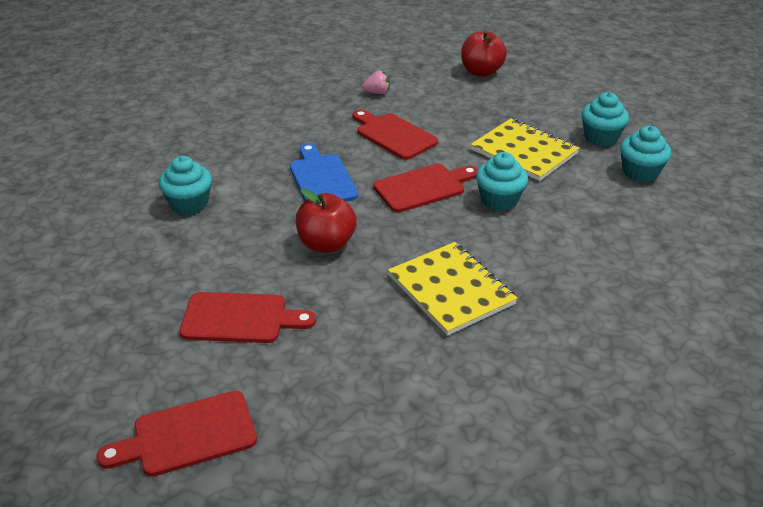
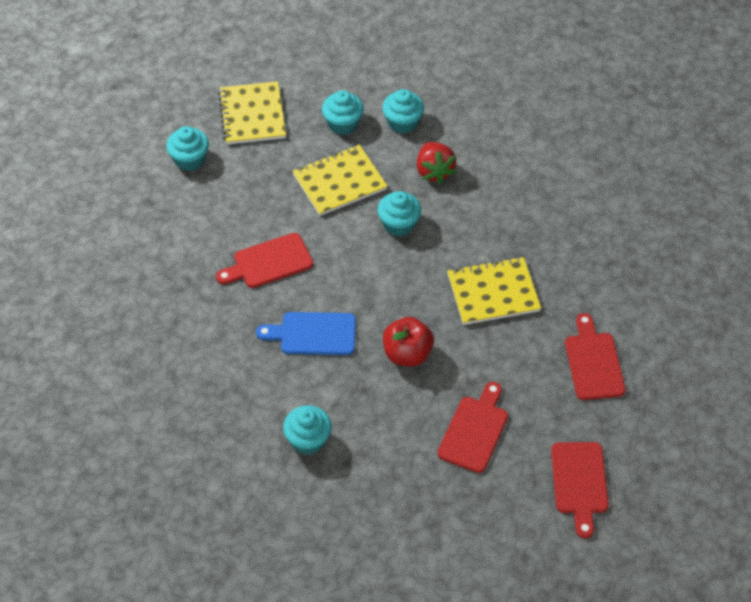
camera: 70 degrees left, 15 degrees up
pink strawberry [362,70,390,94] -> none
red cutting board [374,164,478,212] -> red cutting board moved to [565,313,625,400]
red apple [461,31,507,77] -> turquoise cupcake [166,126,209,171]
none -> yellow notebook [218,81,286,145]
none -> red strawberry [417,142,456,184]

